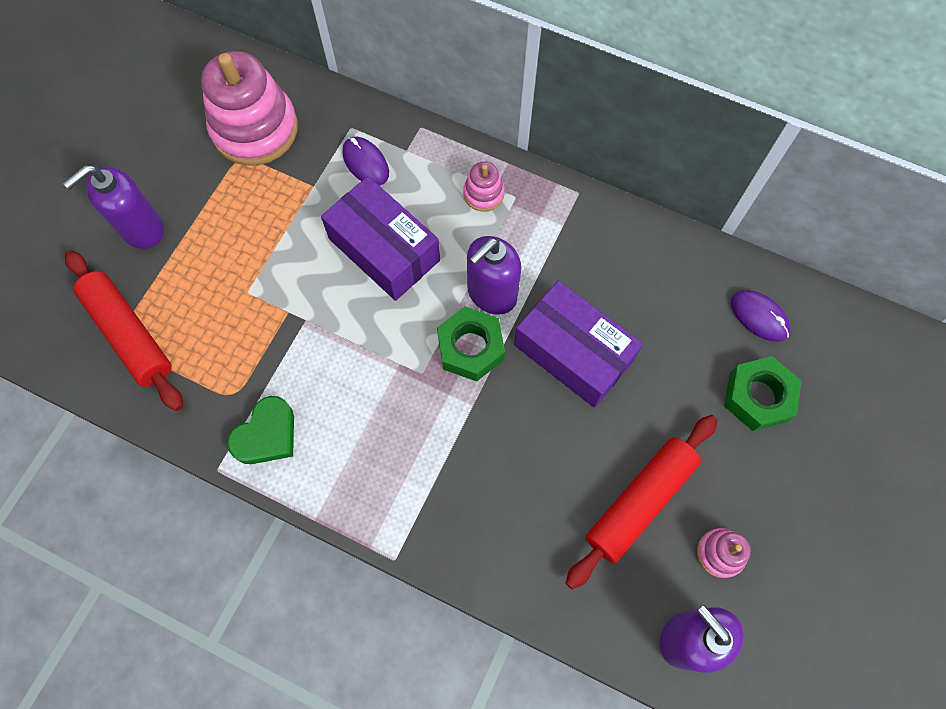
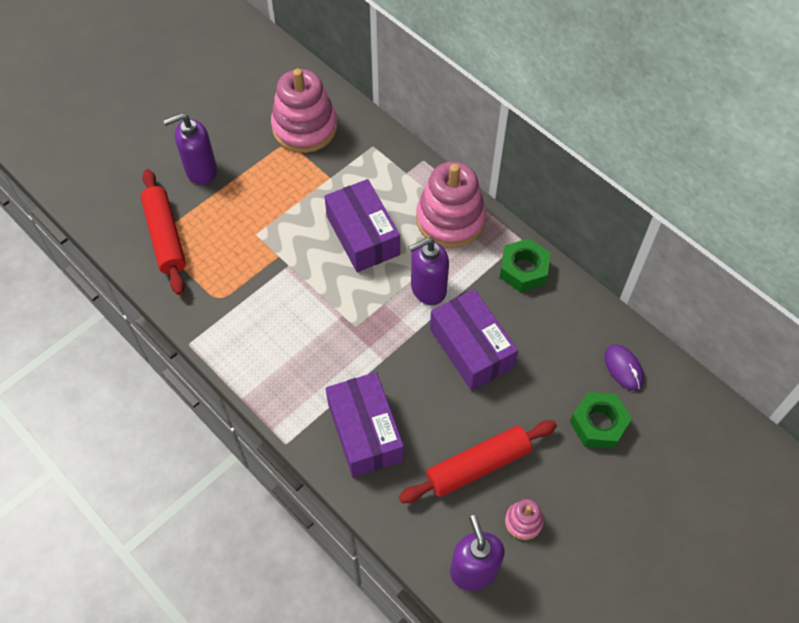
camera: 20 degrees right, 10 degrees down
green heart [227,396,294,464] -> none
purple mouse [342,137,389,186] -> none
green nut [437,307,505,381] -> green nut moved to [499,238,551,292]
pink stacking toy [463,161,505,212] -> pink stacking toy [416,161,486,248], size x2.18
none -> purple box [326,372,404,477]

